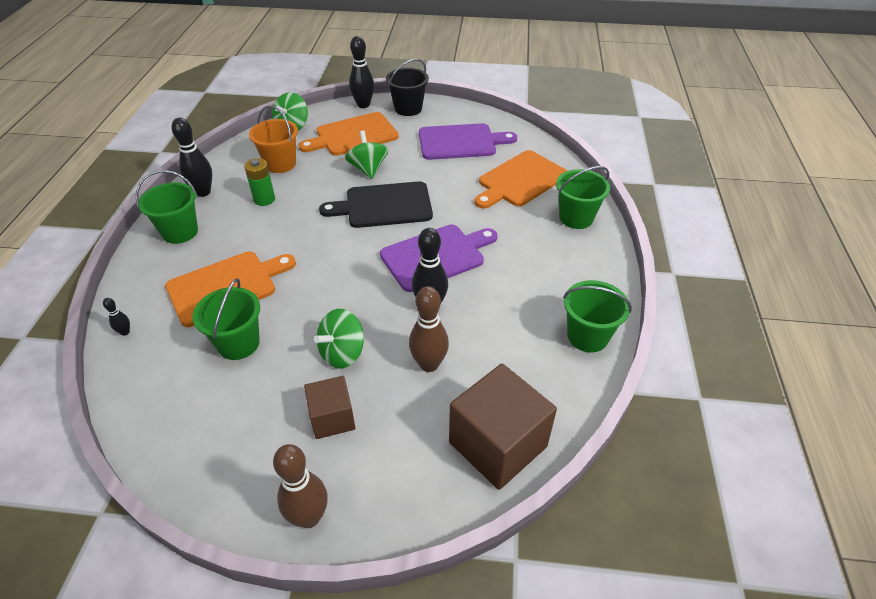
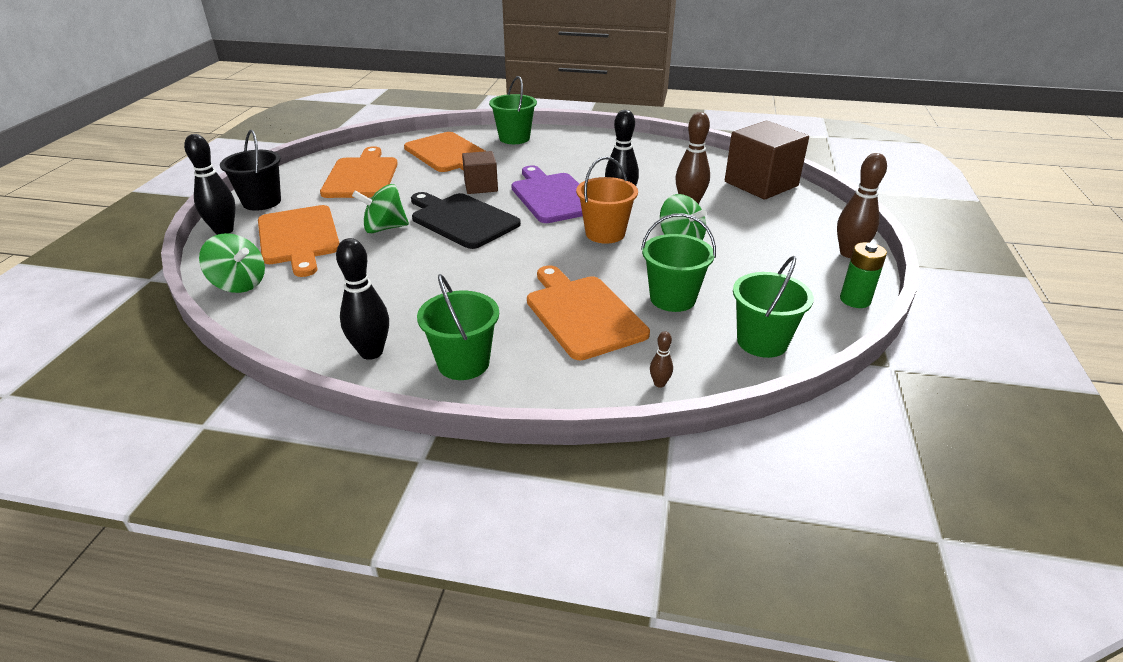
camera: 85 degrees left, 10 degrees down
black bowling pin [103,298,130,336] -> brown bowling pin [650,331,673,388]
green battery [244,158,275,206] -> green battery moved to [840,242,887,308]
orange bucket [249,105,298,173] -> orange bucket moved to [576,157,638,244]
brown cube [304,376,355,439] -> brown cube moved to [462,151,498,194]
black cutting board [319,181,433,228] -> black cutting board turned 135 degrees clockwise [411,192,521,249]
purple cutting board [419,123,517,160] -> orange cutting board [320,146,398,198]
green bucket [563,280,632,352] -> green bucket moved to [733,256,814,358]

